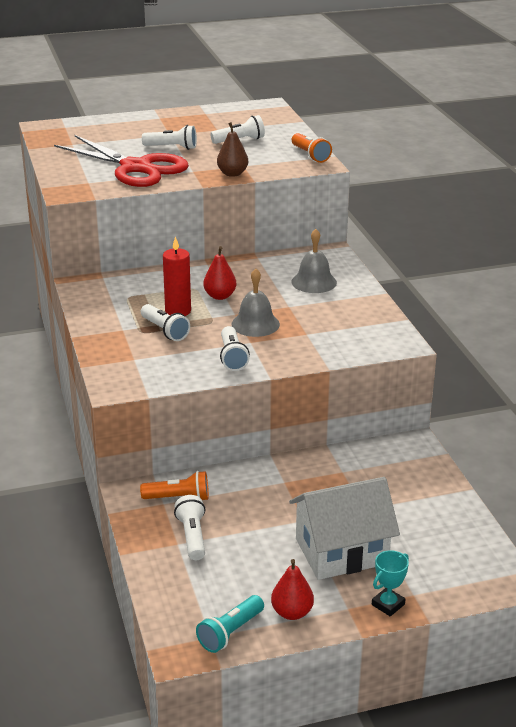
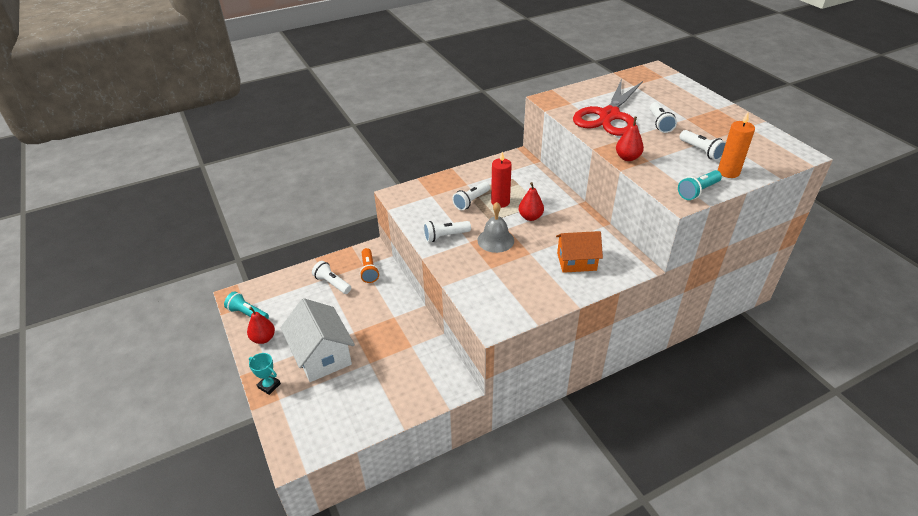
camera: 80 degrees right, 10 degrees up
white flashlight [174,495,206,560] -> white flashlight turned 120 degrees counterclockwise [312,261,351,294]
brown pear [217,122,248,177] -> red pear [616,116,644,161]
grey bell [291,229,337,293] -> orange house [556,231,603,273]
orange flashlight [292,133,332,163] -> turquoise flashlight [678,170,722,200]
none -> orange candle [718,112,755,178]

